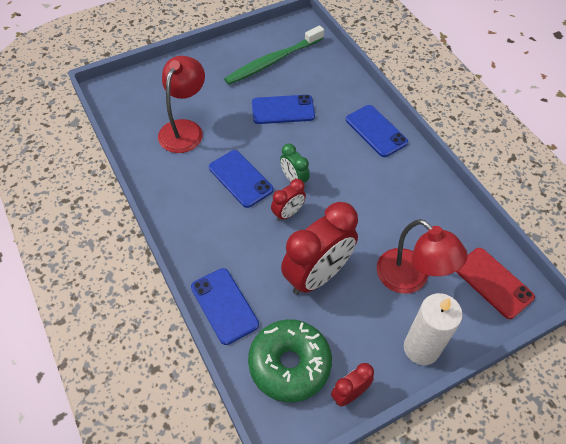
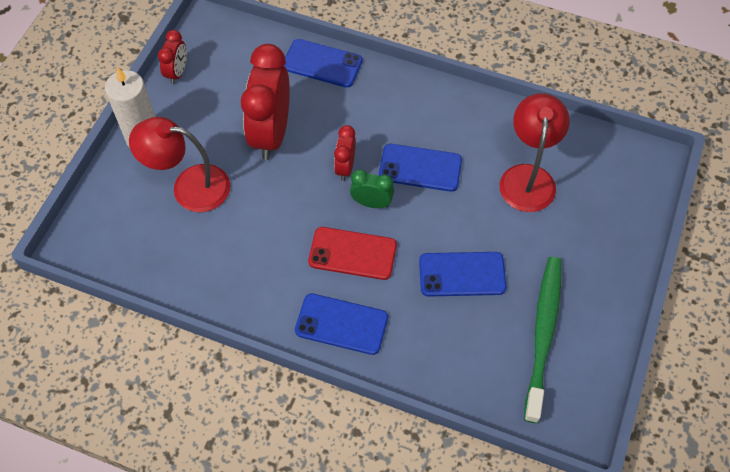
camera: 140 degrees right, 5 degrees up
red lamp [158,56,205,153] -> red lamp turned 150 degrees counterclockwise [499,93,570,212]
green donut [248,319,332,402] -> none
blue phone [252,95,315,124] -> blue phone turned 45 degrees clockwise [419,252,507,297]
red phone [456,248,535,319] -> red phone moved to [308,227,397,280]

